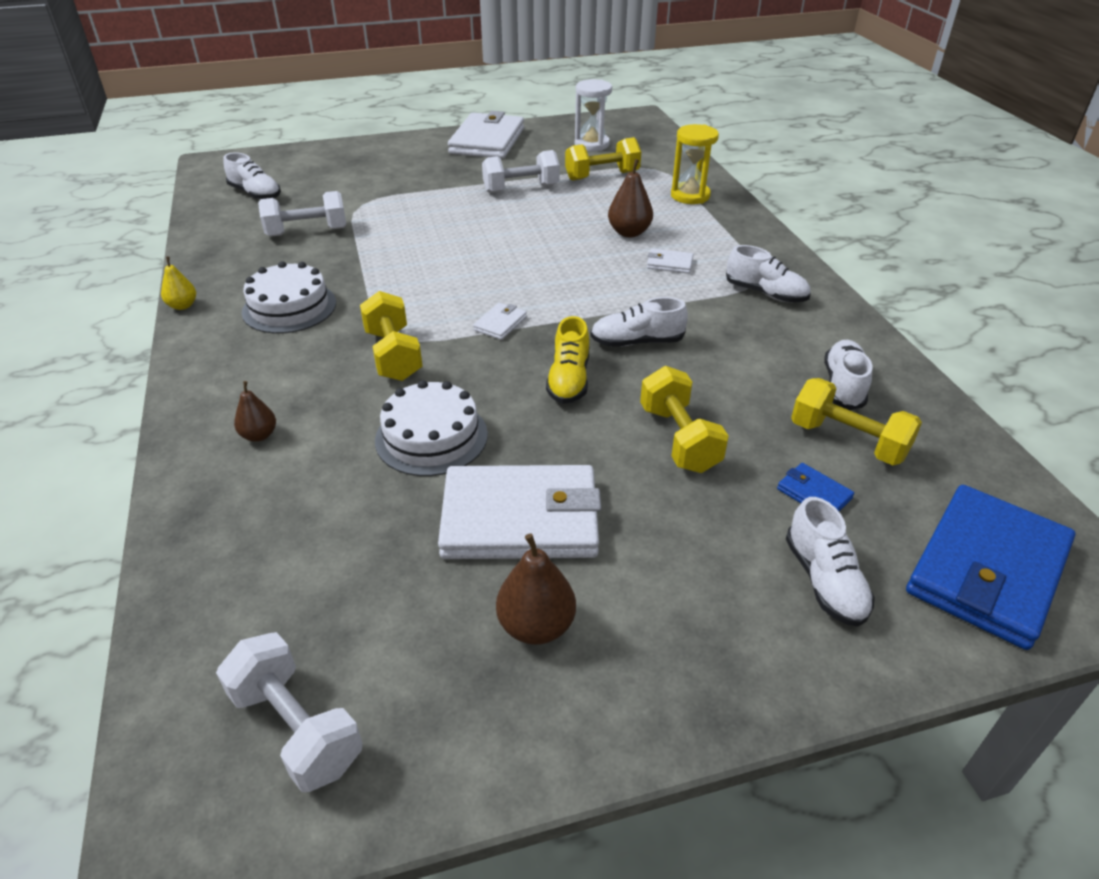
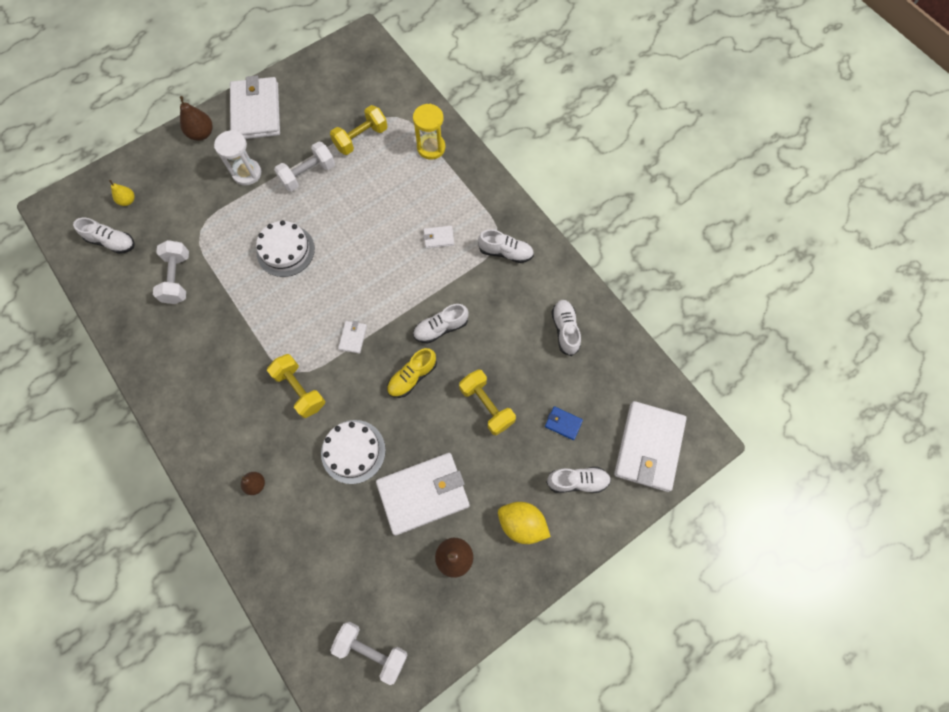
camera: 20 degrees left, 30 degrees up
yellow pear [161,256,196,310] -> yellow pear moved to [109,180,135,206]
white cake [242,261,336,334] -> white cake moved to [256,220,315,277]
white dumbbell [258,191,347,237] -> white dumbbell turned 60 degrees counterclockwise [153,240,189,304]
yellow shoe [546,316,589,404] -> yellow shoe turned 60 degrees clockwise [387,348,437,398]
white hourglass [575,79,612,151] -> white hourglass moved to [214,130,261,185]
brown pear [608,159,653,237] -> brown pear moved to [180,96,213,141]
white shoe [786,497,875,627] -> white shoe turned 60 degrees counterclockwise [546,467,611,493]
yellow dumbbell [791,378,922,465] -> none
blue wallet [906,485,1075,650] -> white wallet [614,401,687,492]
none -> yellow lemon [498,502,551,544]

